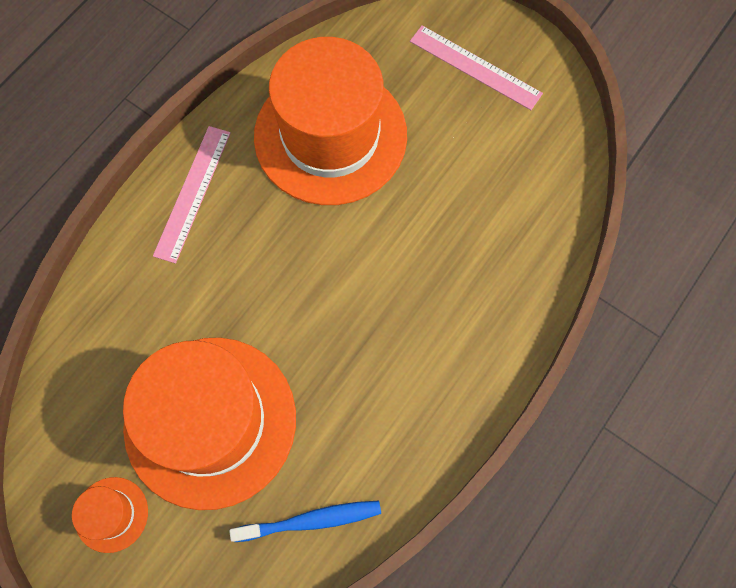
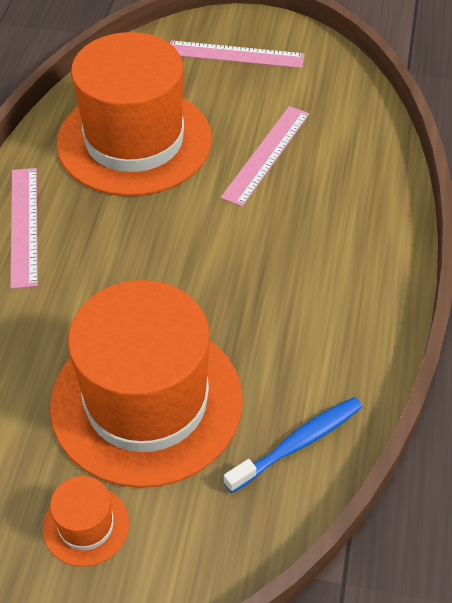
camera: 25 degrees left, 20 degrees down
none -> pink ruler [220,106,310,207]

